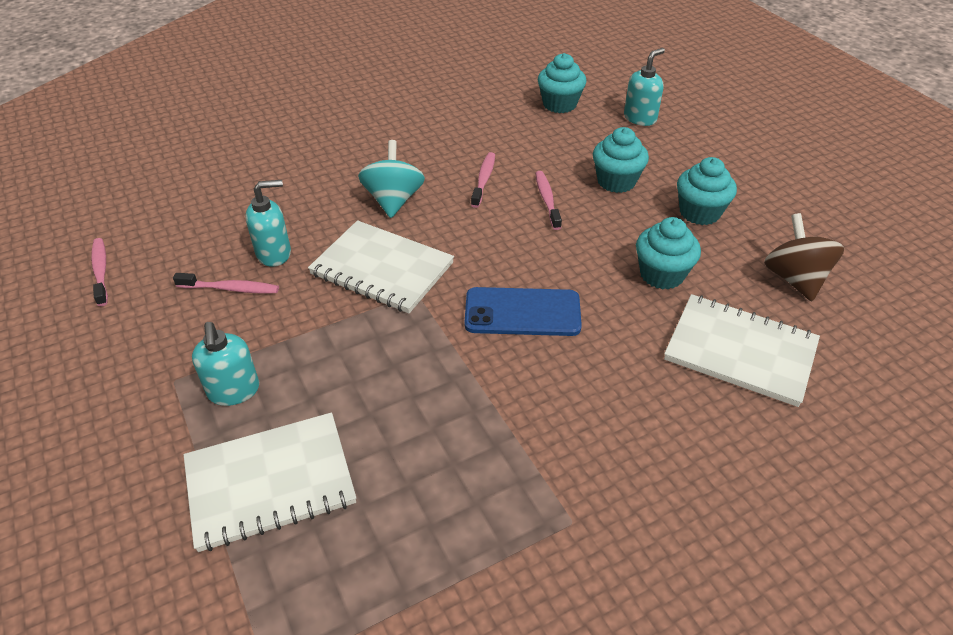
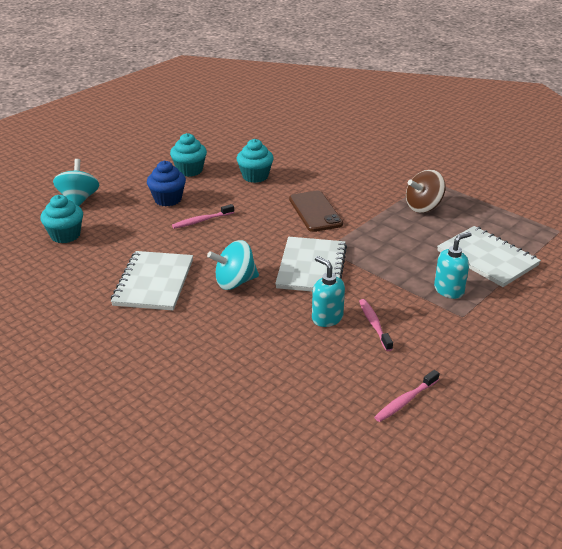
camera: 110 degrees left, 10 degrees down
blue phone [465,287,582,336] -> brown phone [289,191,343,232]
pink toothbrush [471,152,495,208] -> none
turquoise cupcake [593,127,649,193] -> blue cupcake [147,161,186,206]
turquoise soap dispenser [624,48,665,126] -> turquoise spinning top [53,159,99,206]
white notebook [664,294,820,407] -> white notebook moved to [111,251,193,310]
brown spinning top [764,213,844,301] -> brown spinning top moved to [406,170,446,213]

